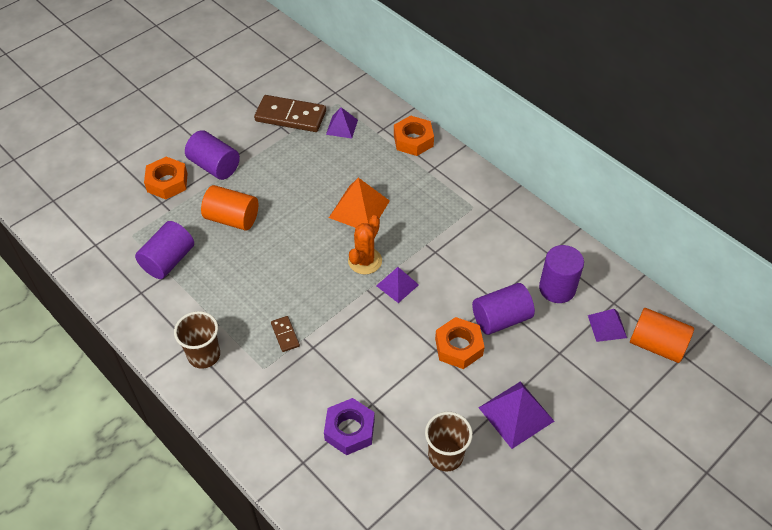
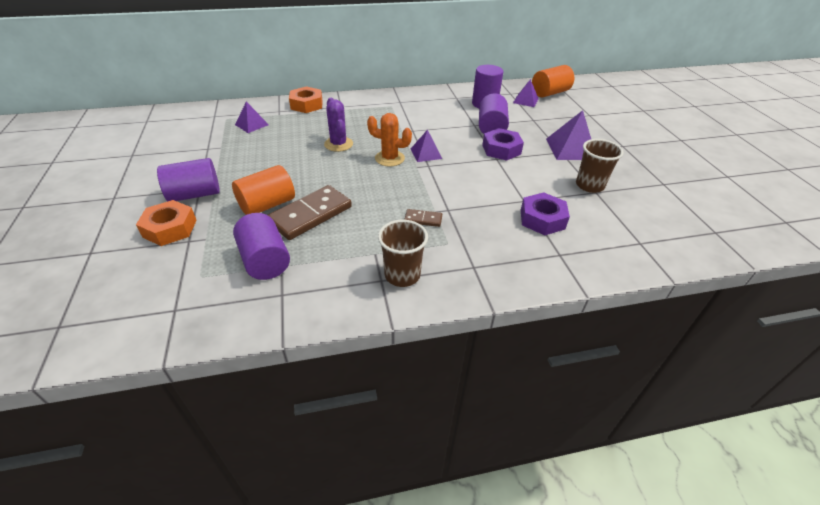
camera: 60 degrees left, 10 degrees down
brown domino [254,95,326,132] -> brown domino moved to [268,185,352,240]
orange pyramid [329,178,390,228] -> purple cactus [324,98,353,152]
orange cactus [348,215,382,275] -> orange cactus turned 45 degrees counterclockwise [367,113,412,167]
orange nut [435,317,484,369] -> purple nut [482,128,524,161]

